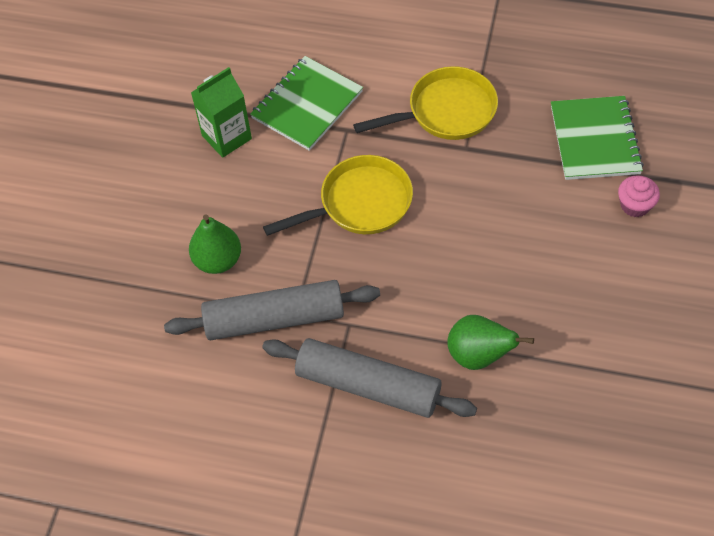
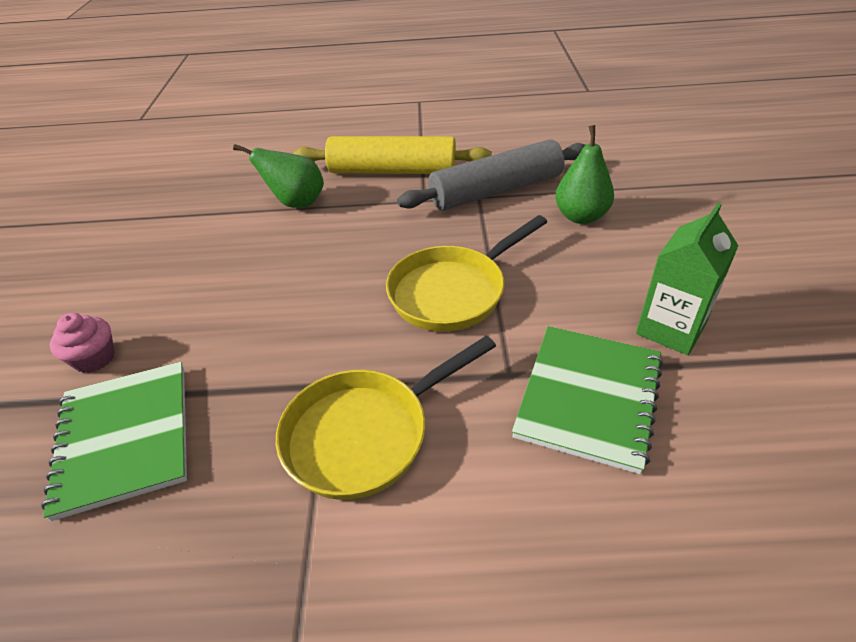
camera: 165 degrees right, 15 degrees down
grey rolling pin [262,338,477,418] -> yellow rolling pin [293,136,492,174]

